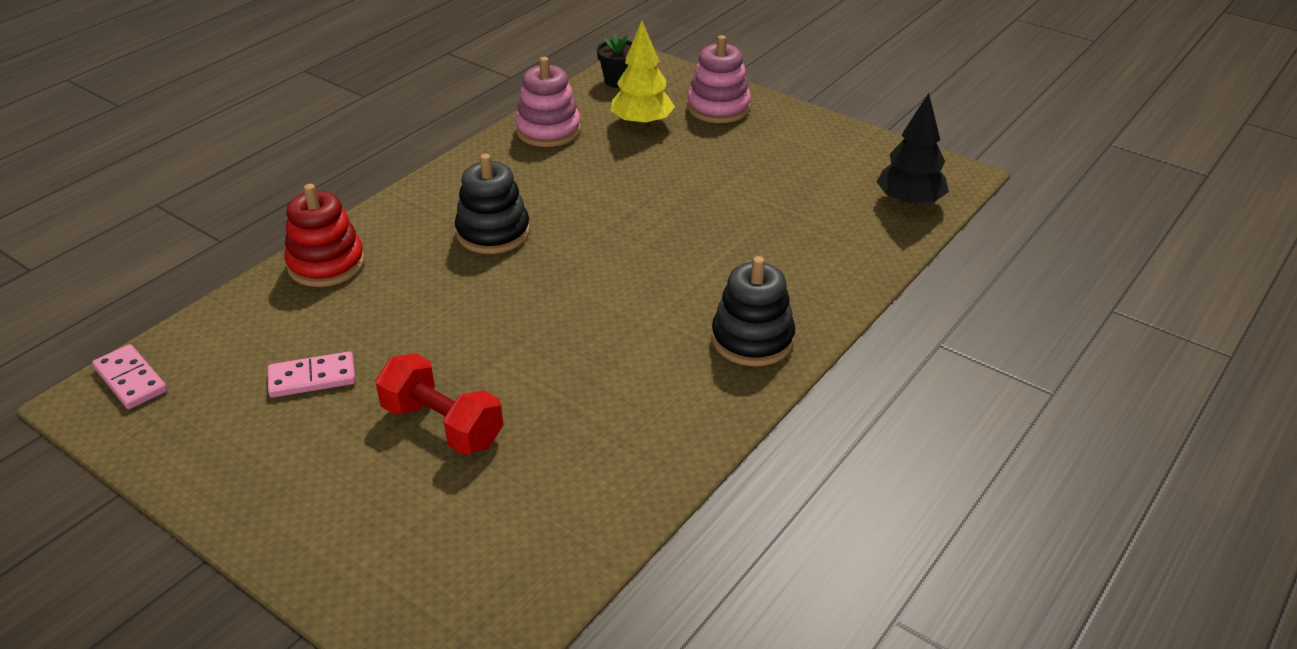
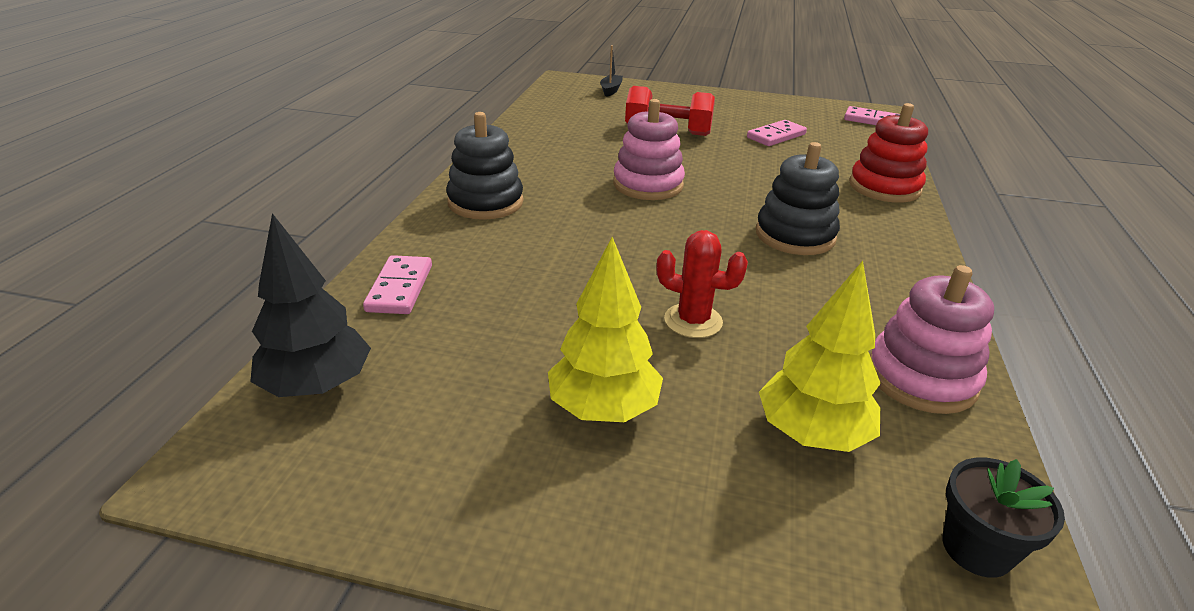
camera: 155 degrees right, 5 degrees down
pink stacking toy [687,35,751,123] -> pink stacking toy moved to [613,99,685,200]
none -> pink domino [363,255,432,314]
none -> yellow tree [548,237,663,422]
none -> black boat [600,45,623,97]
none -> red cactus [657,230,748,338]

